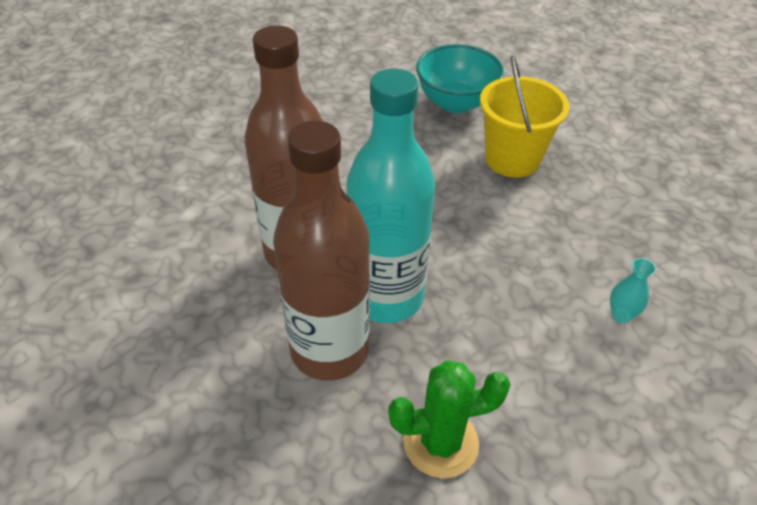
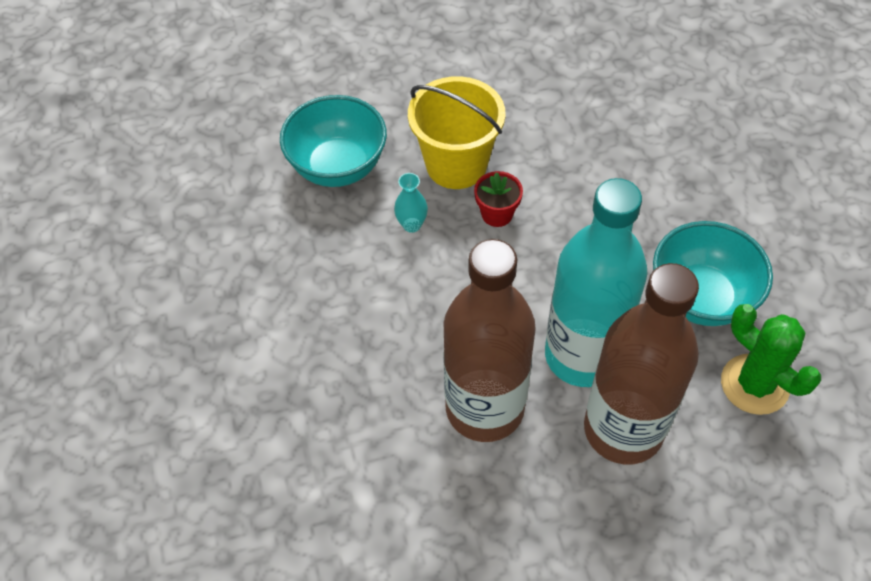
camera: 60 degrees left, 10 degrees up
green cactus [388,360,511,478] -> green cactus turned 60 degrees counterclockwise [721,304,821,415]
turquoise vase [610,258,656,324] -> turquoise vase moved to [394,173,428,233]
none -> red flower pot [474,171,523,227]
none -> turquoise bowl [653,221,773,326]

